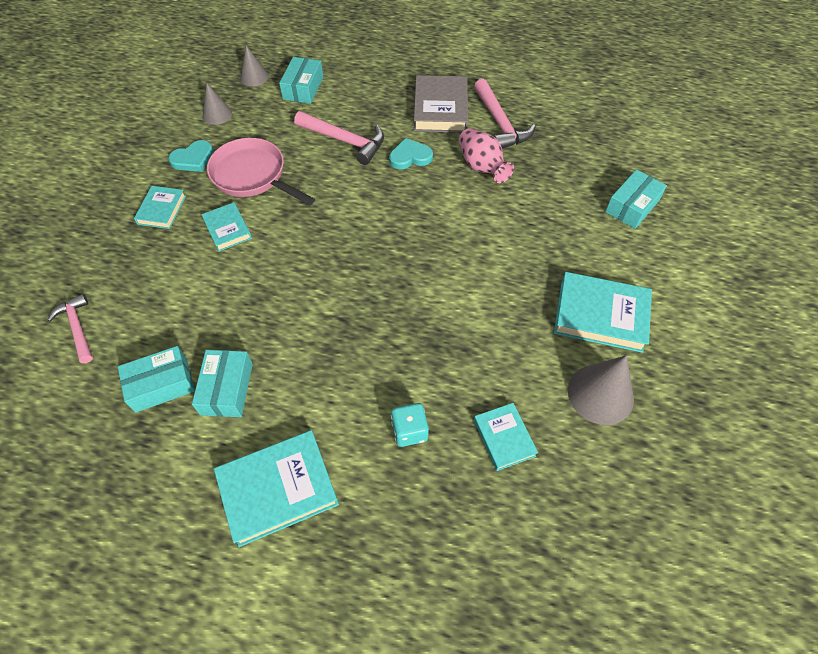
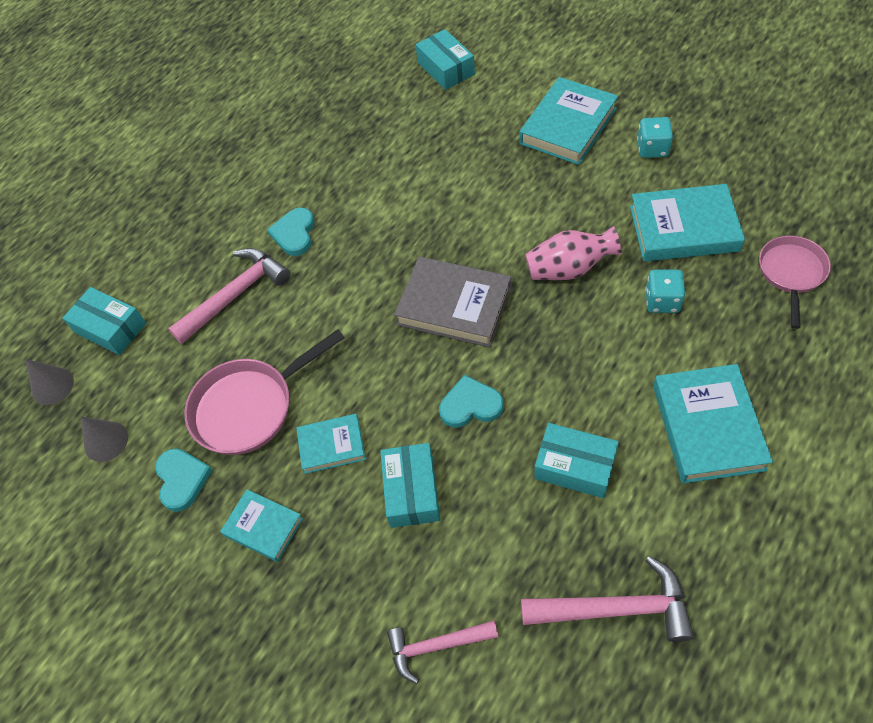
camera: 65 degrees left, 0 degrees up
turquoise box [118,346,195,413] -> turquoise box moved to [380,443,440,528]
grey book [414,75,468,133] -> grey book moved to [394,257,511,347]
pink vase [458,128,514,183] -> pink vase moved to [525,226,622,280]
pink hammer [474,79,536,149] -> pink hammer moved to [521,556,694,642]
turquoise book [474,403,538,471] -> turquoise book [630,184,745,261], size x1.72
grey cone [568,355,634,425] -> turquoise dice [637,117,673,158]
none -> turquoise heart [439,375,503,428]
none -> pink pan [759,236,831,329]

